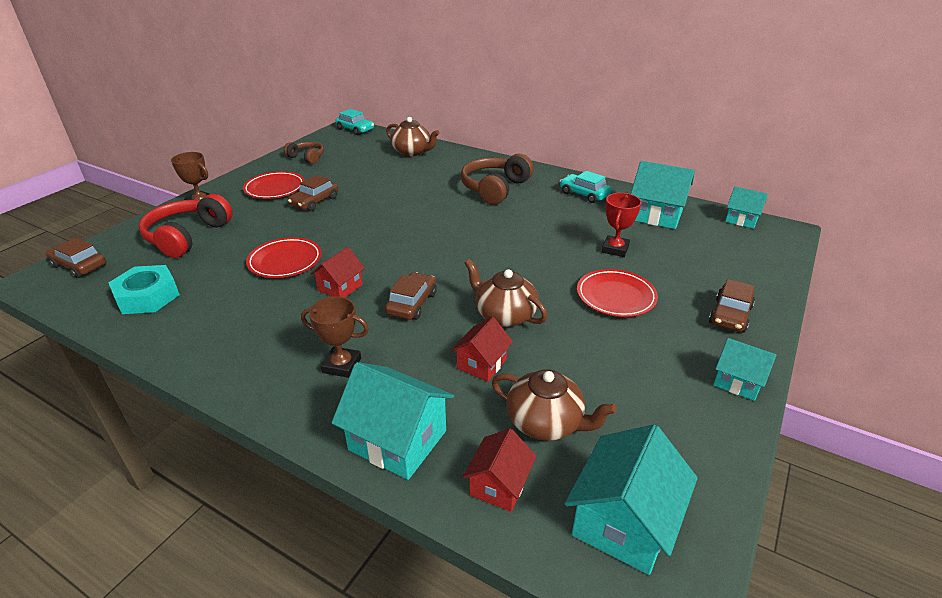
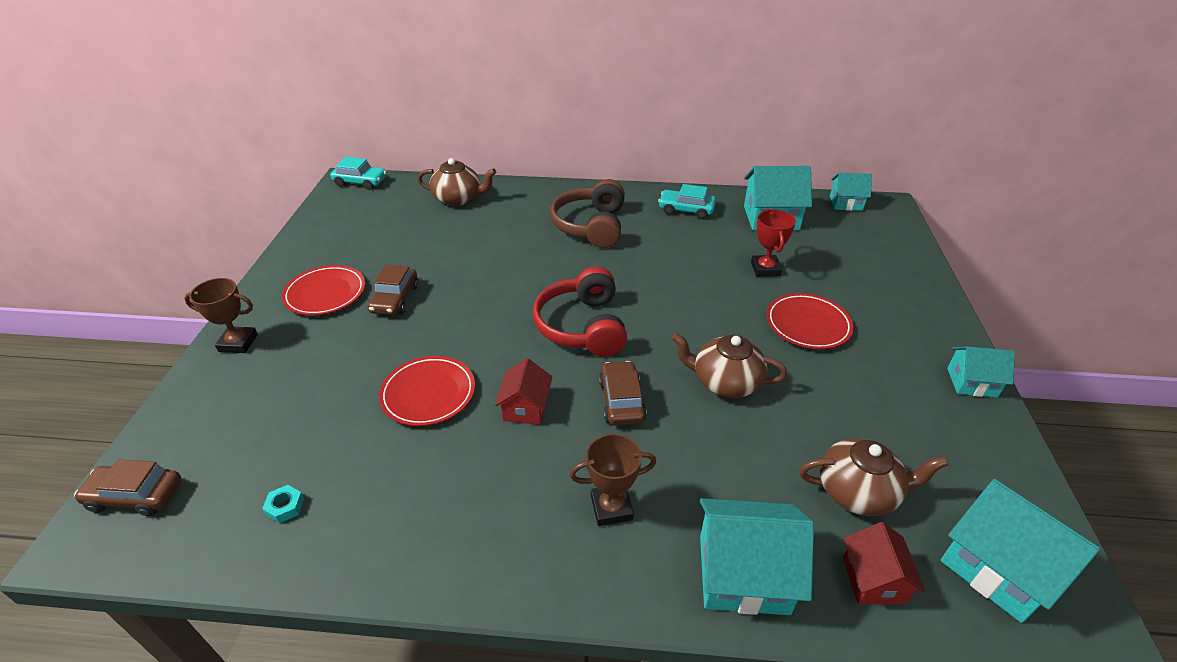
camera: 25 degrees left, 5 degrees up
turquoise nut [108,265,180,314] -> turquoise nut [262,485,304,523], size x0.43
red headphones [139,194,233,258] -> red headphones moved to [533,267,627,357]
brown headphones [284,142,324,164] -> none
red house [451,317,513,382] -> none
turquoise house [565,425,698,575] -> turquoise house turned 45 degrees counterclockwise [941,479,1100,623]
brown car [709,279,755,333] -> none

